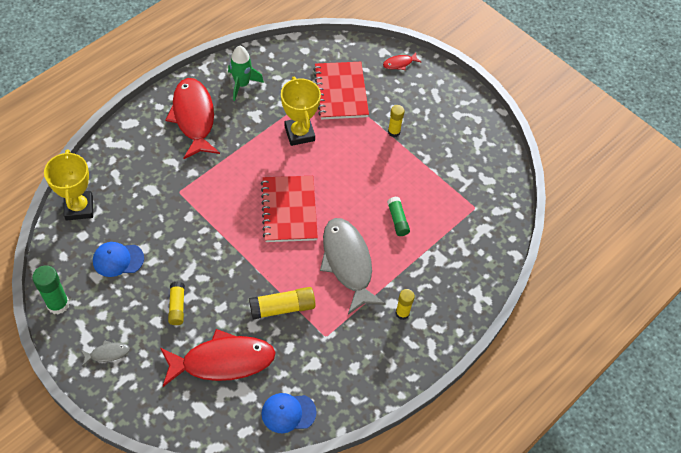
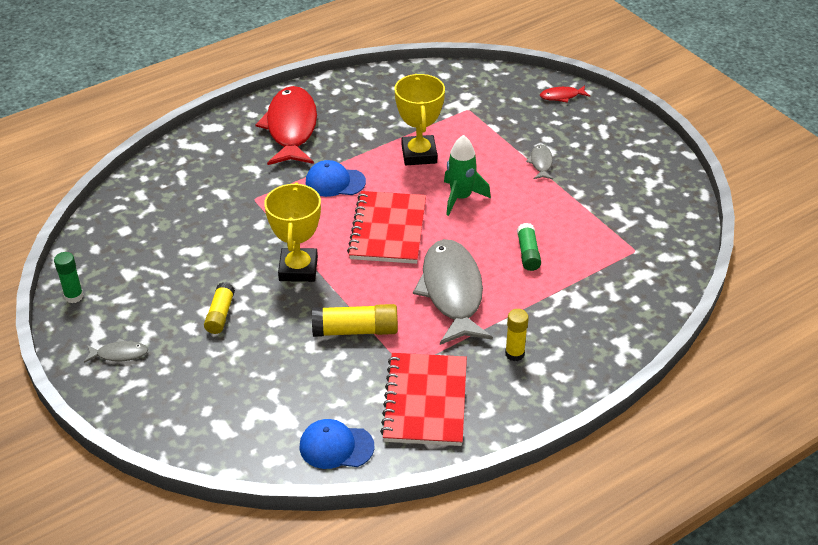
camera: 15 degrees right, 15 degrees down
green glue stick [32,265,70,314] -> green glue stick [54,252,83,303], size x0.66
yellow trophy [44,149,93,221] -> yellow trophy moved to [264,182,321,282]
blue cap [93,242,144,277] -> blue cap moved to [306,160,366,197]
red fish [160,329,276,387] -> none
green rocket [228,46,264,101] -> green rocket moved to [444,135,491,216]
red notebook [313,62,369,119] -> red notebook moved to [380,353,467,446]
yellow glue stick [388,105,405,137] -> grey fish [526,144,553,179]

